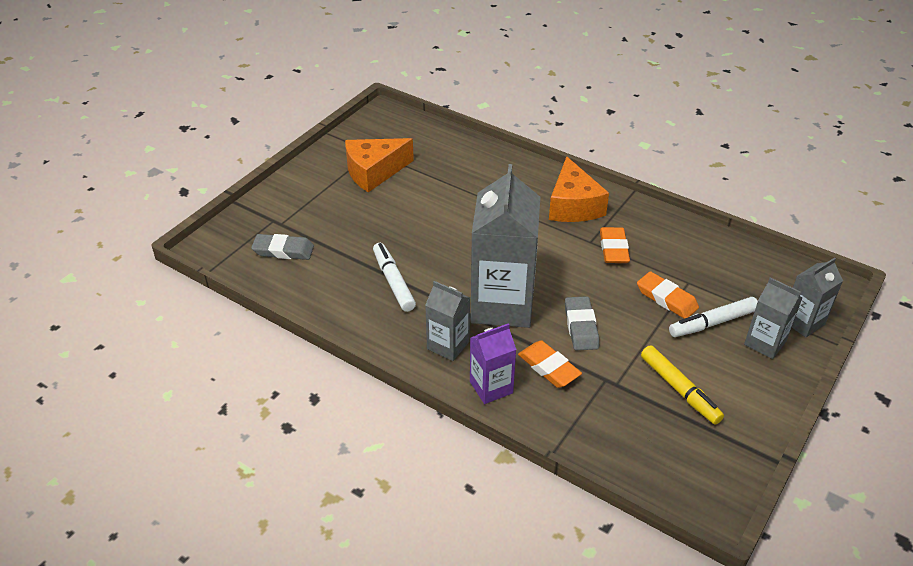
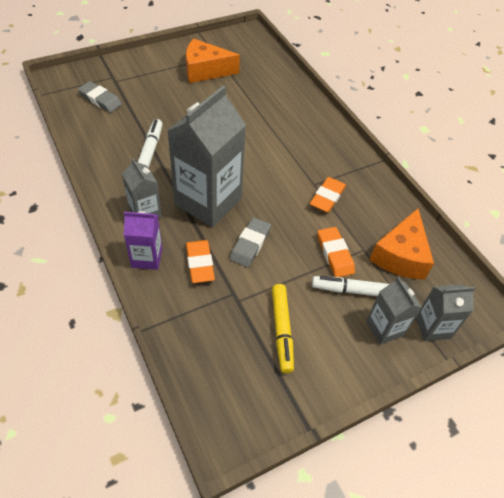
camera: 25 degrees right, 10 degrees up
orange cheese [549,156,609,222] -> orange cheese moved to [370,209,434,280]

